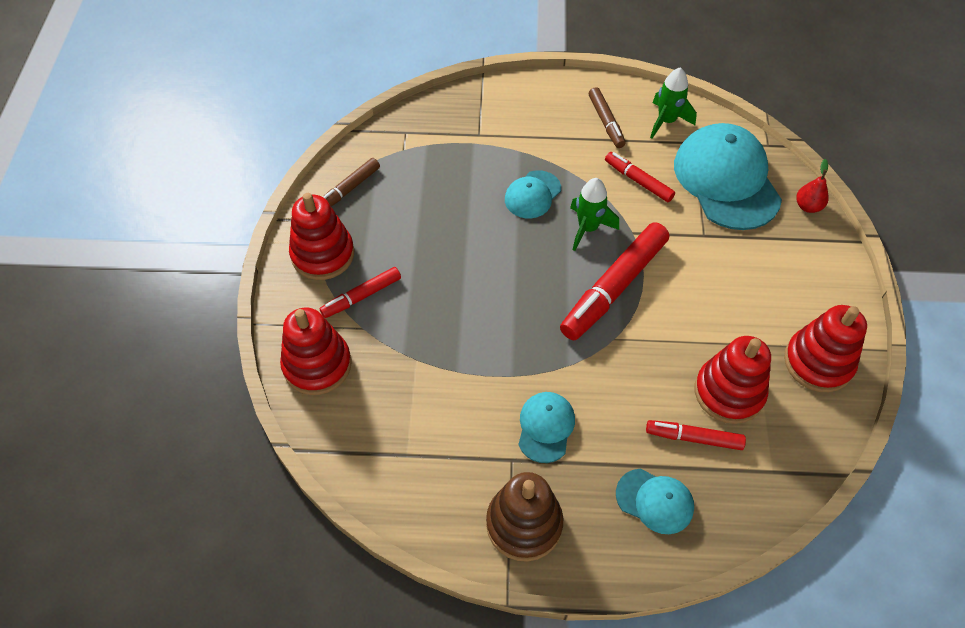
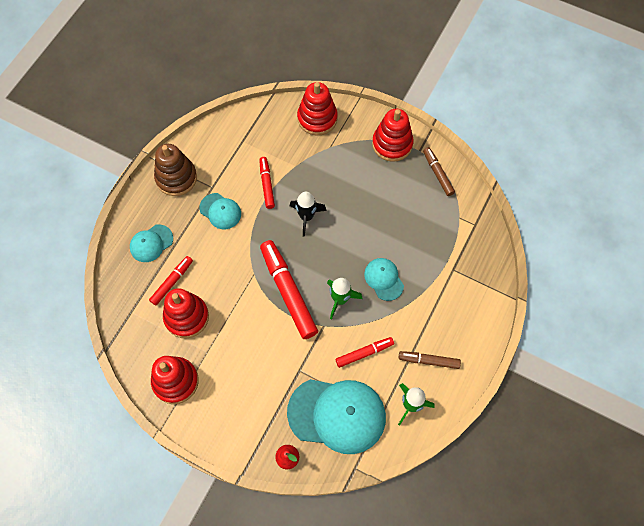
camera: 115 degrees right, 10 degrees up
red marker [319,267,401,318] -> red marker moved to [259,157,275,209]
none -> black rocket [290,192,327,237]

